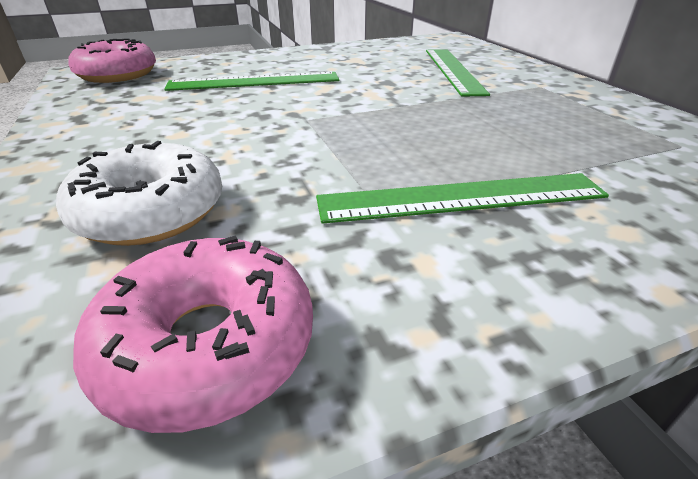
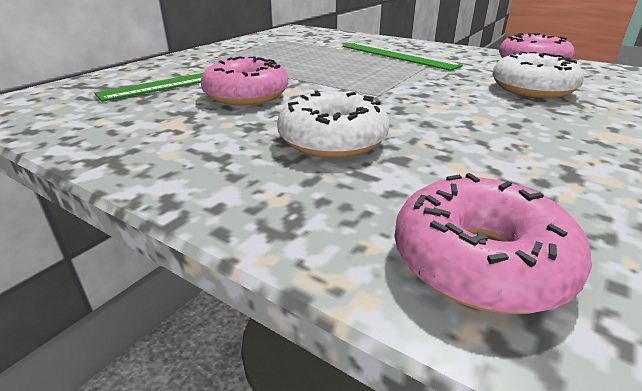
camera: 125 degrees left, 5 degrees down
green ruler [164,72,339,91] -> white donut [277,90,390,158]
none -> pink donut [201,56,288,105]

